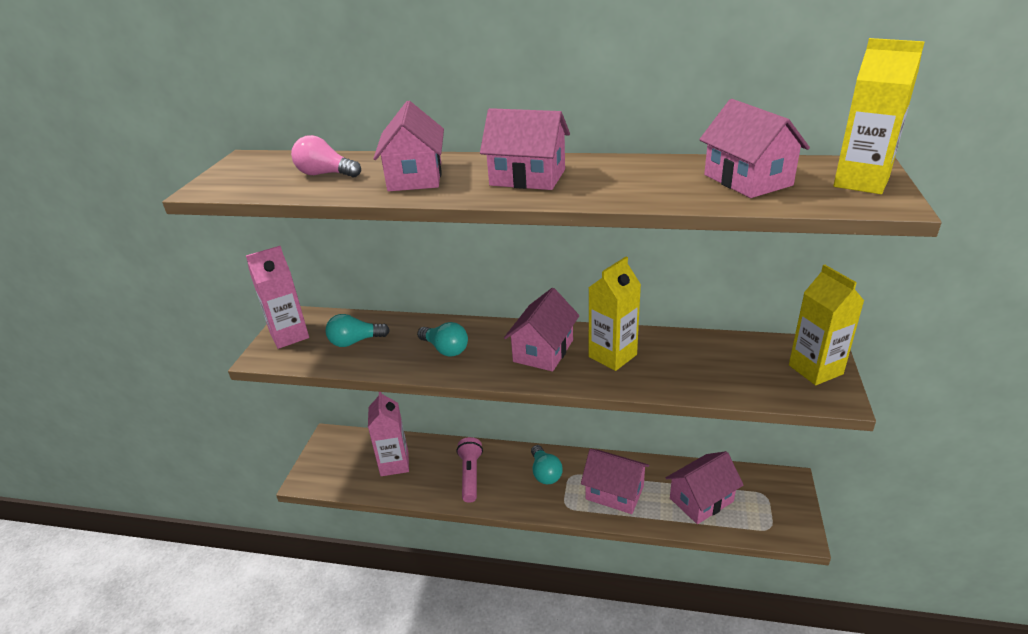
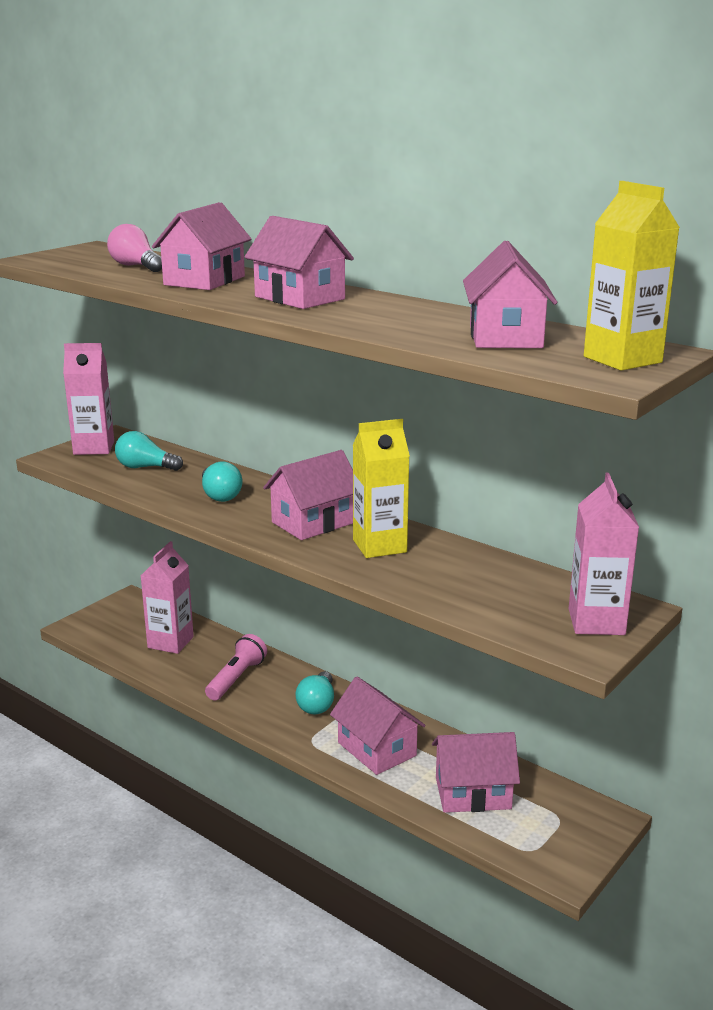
camera: 25 degrees right, 10 degrees down
yellow carton [789,265,864,385] -> pink carton [569,473,639,635]

